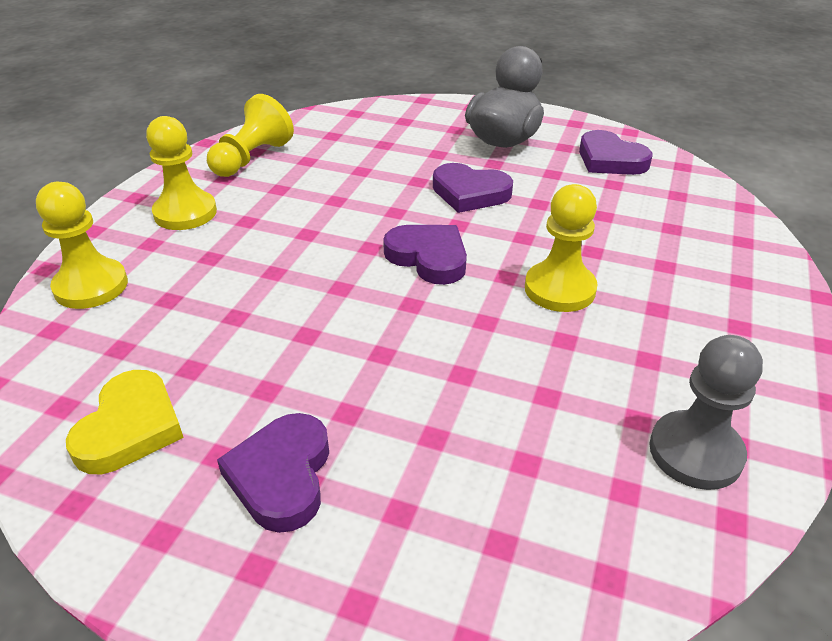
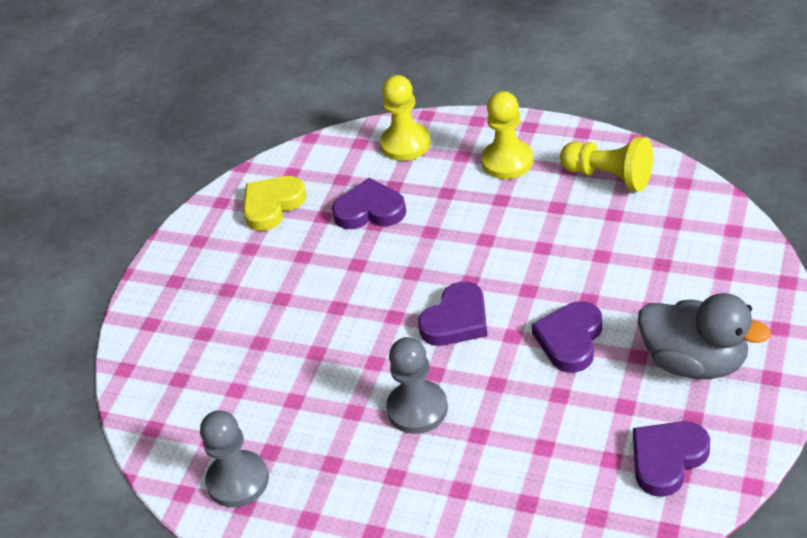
camera: 95 degrees right, 5 degrees up
yellow heart [66,370,184,474] -> yellow heart turned 120 degrees clockwise [243,176,306,231]
purple heart [217,413,329,533] -> purple heart moved to [332,178,406,229]
yellow pawn [525,184,598,312] -> grey pawn [386,337,448,434]

